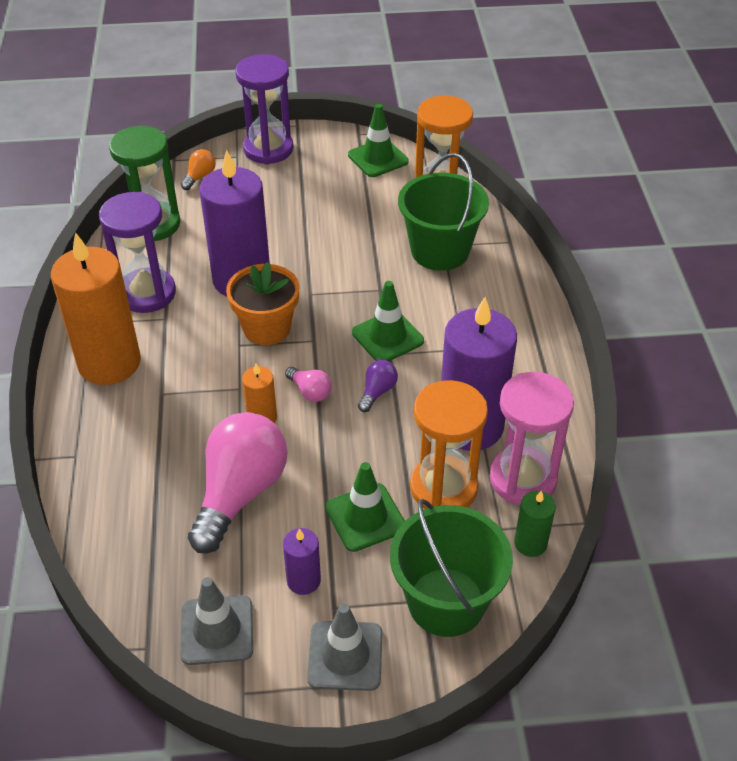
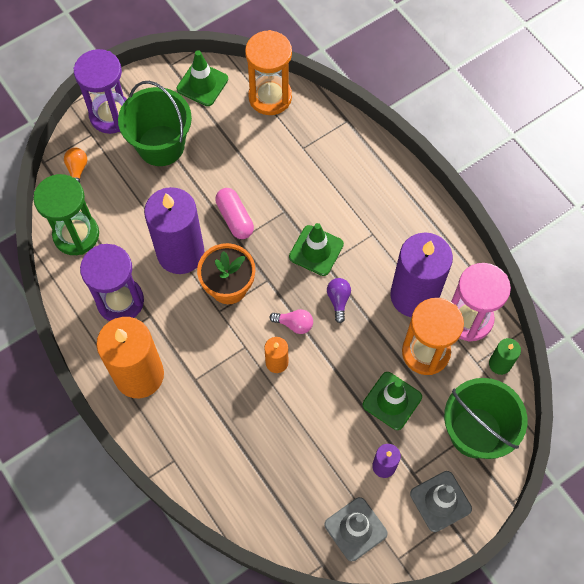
camera: 30 degrees left, 20 degrees up
pink light bulb [188,412,288,554] -> none
green bucket [398,153,489,271] -> green bucket moved to [118,81,192,166]
none -> pink capsule [215,188,254,239]

